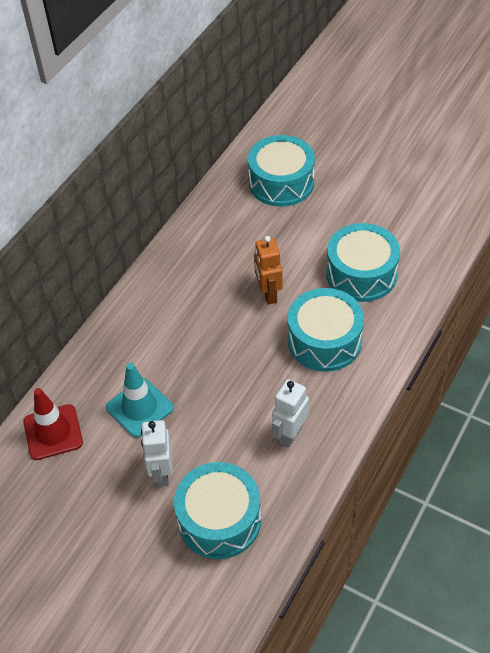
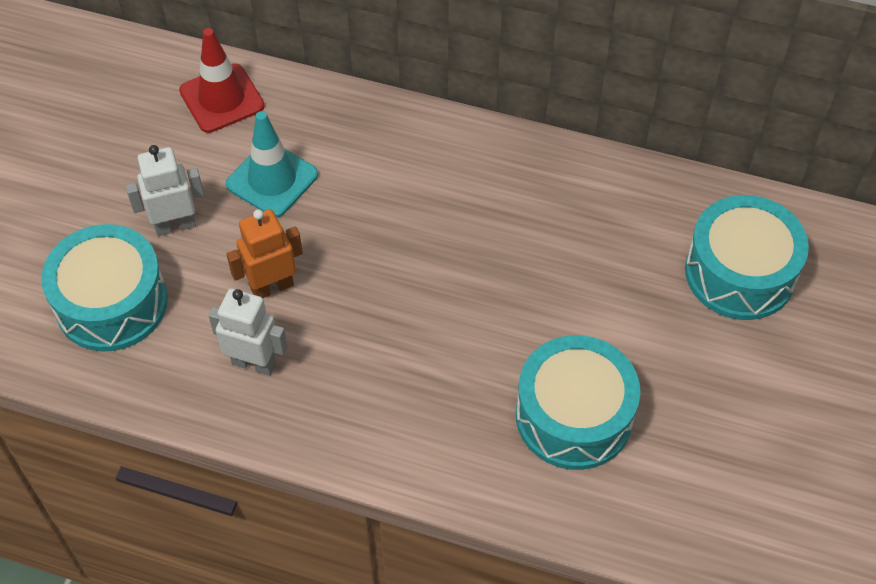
camera: 75 degrees right, 5 degrees up
orange robot [254,236,283,305] -> orange robot moved to [227,209,303,298]
turquoise drum [288,288,364,372] -> none

